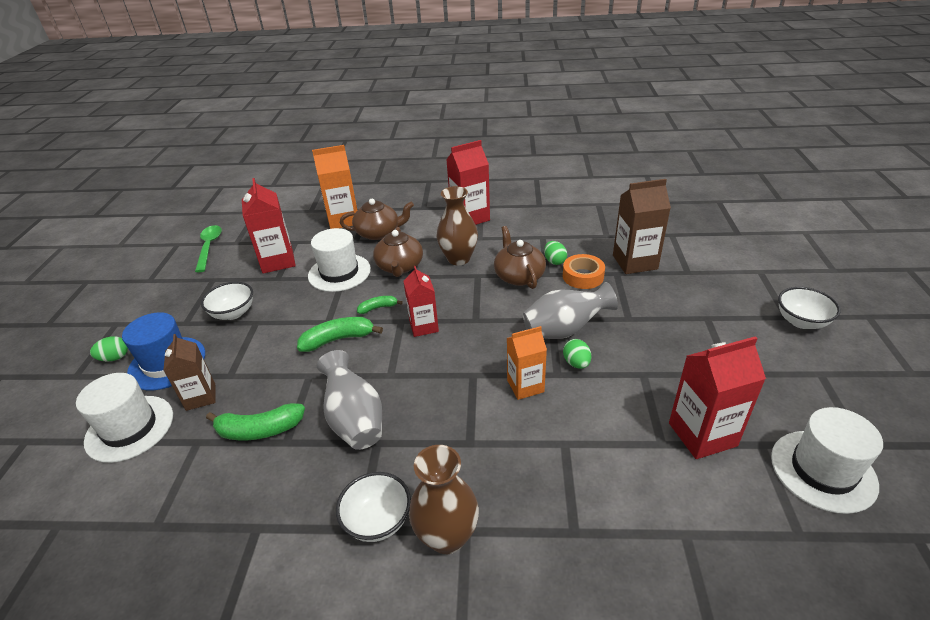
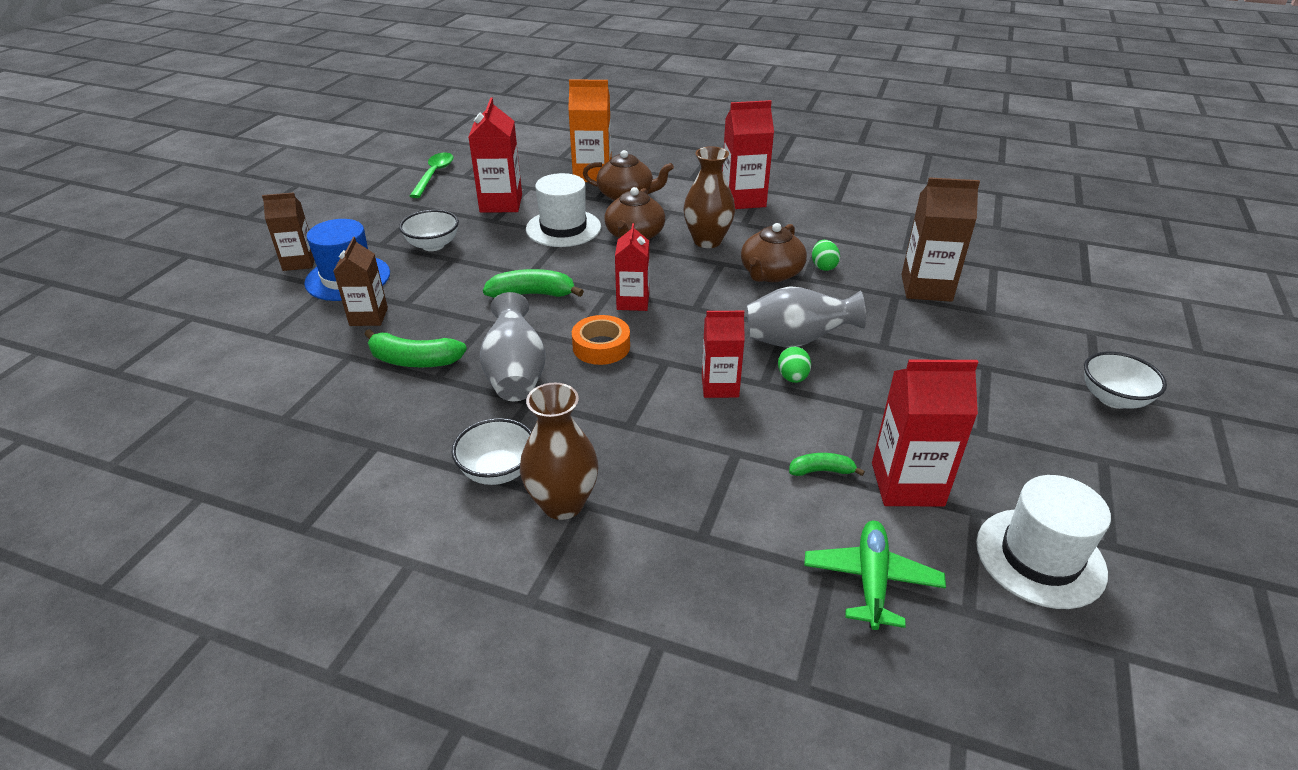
camera: 15 degrees right, 0 degrees up
white hat [76,373,173,463] -> none
green egg [90,336,128,362] -> brown carton [262,193,314,271]
green banana [357,296,403,314] -> green banana moved to [789,453,865,476]
brown teapot [494,226,546,289] -> brown teapot turned 150 degrees counterclockwise [741,223,807,282]
orange carton [507,326,547,400] -> red carton [702,311,745,398]
orange tape [563,254,605,289] -> orange tape moved to [572,315,630,365]
none -> green plane [804,521,946,630]

